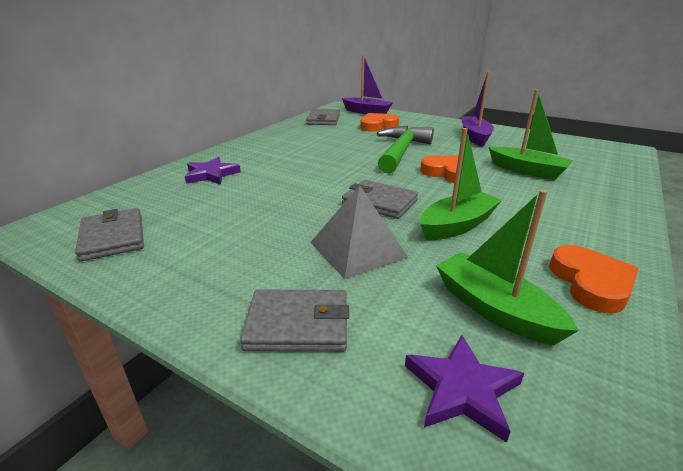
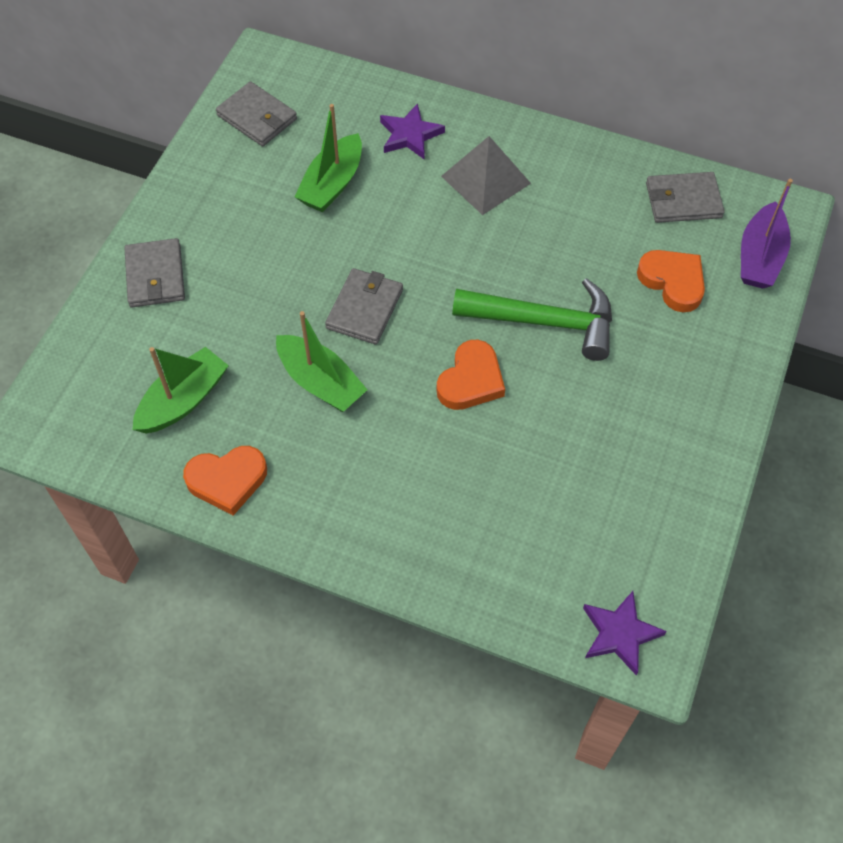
camera: 80 degrees right, 30 degrees up
grey wallet [75,208,144,261] -> grey wallet turned 75 degrees clockwise [216,81,297,147]
grey pyramid [310,185,409,279] -> grey pyramid moved to [441,136,531,215]
purple star [405,335,524,443] -> purple star moved to [583,591,667,675]
purple boat [462,72,494,147] -> none
green boat [489,90,573,180] -> green boat moved to [294,104,362,212]

